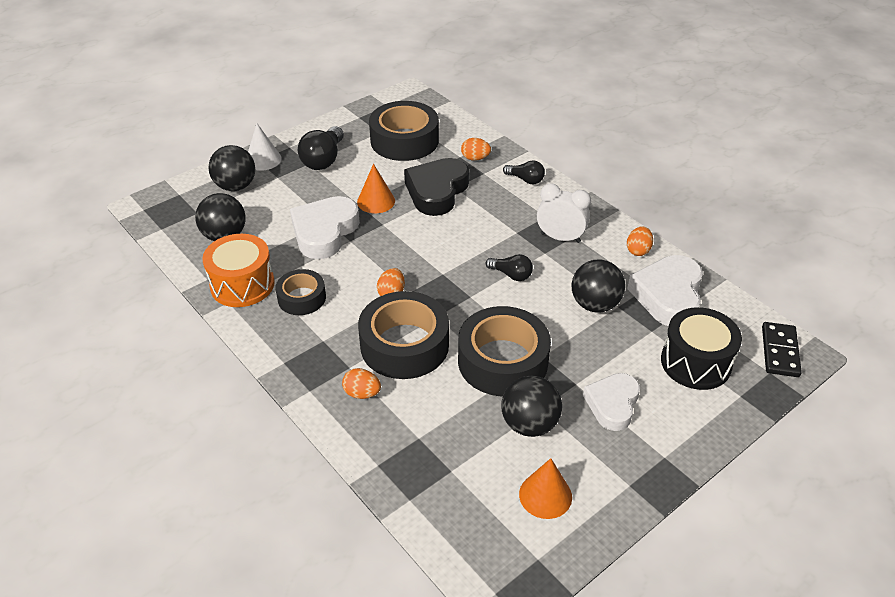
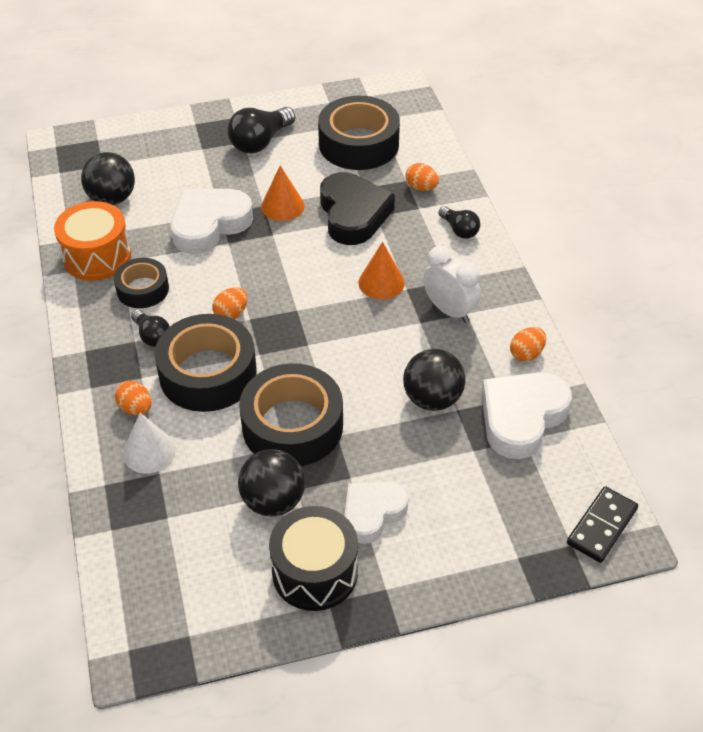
camera: 25 degrees right, 5 degrees up
black ball [208,145,255,191] -> none
white cone [248,123,282,171] -> white cone moved to [123,413,176,473]
black heart [404,158,469,216] -> black heart turned 120 degrees clockwise [320,172,395,245]
black light bulb [485,254,533,281] -> black light bulb moved to [131,309,170,347]
orange cone [519,458,572,519] -> orange cone moved to [358,242,405,300]
black drum [661,307,742,390] -> black drum moved to [269,506,358,611]

